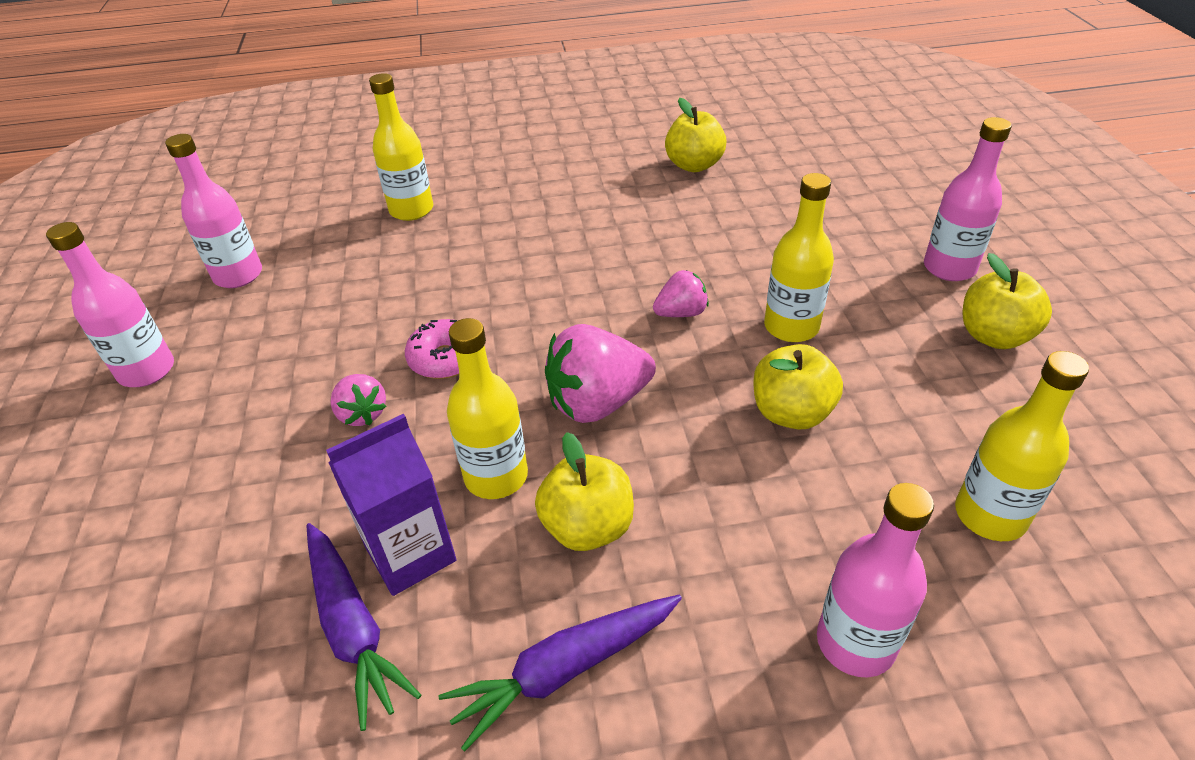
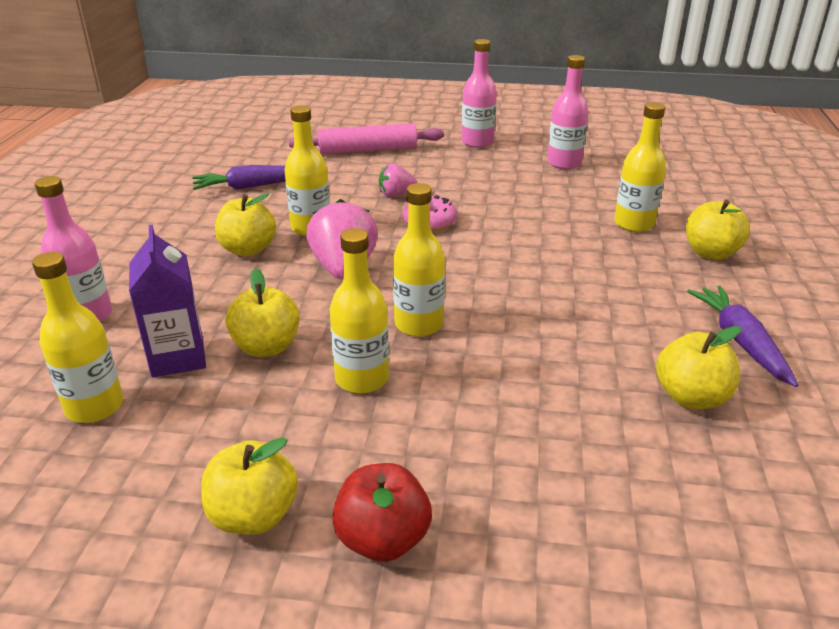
camera: 105 degrees right, 10 degrees down
purple carton [326,414,457,596] -> purple carton moved to [129,225,206,377]
purple carrot [439,595,682,752] -> purple carrot moved to [687,285,798,387]
pink strawberry [653,270,709,317] -> yellow bottle [393,183,445,337]
pink bottle [924,117,1012,281] -> red apple [332,463,432,562]
none -> pink rolling pin [289,123,444,154]
none -> yellow apple [686,200,750,260]

